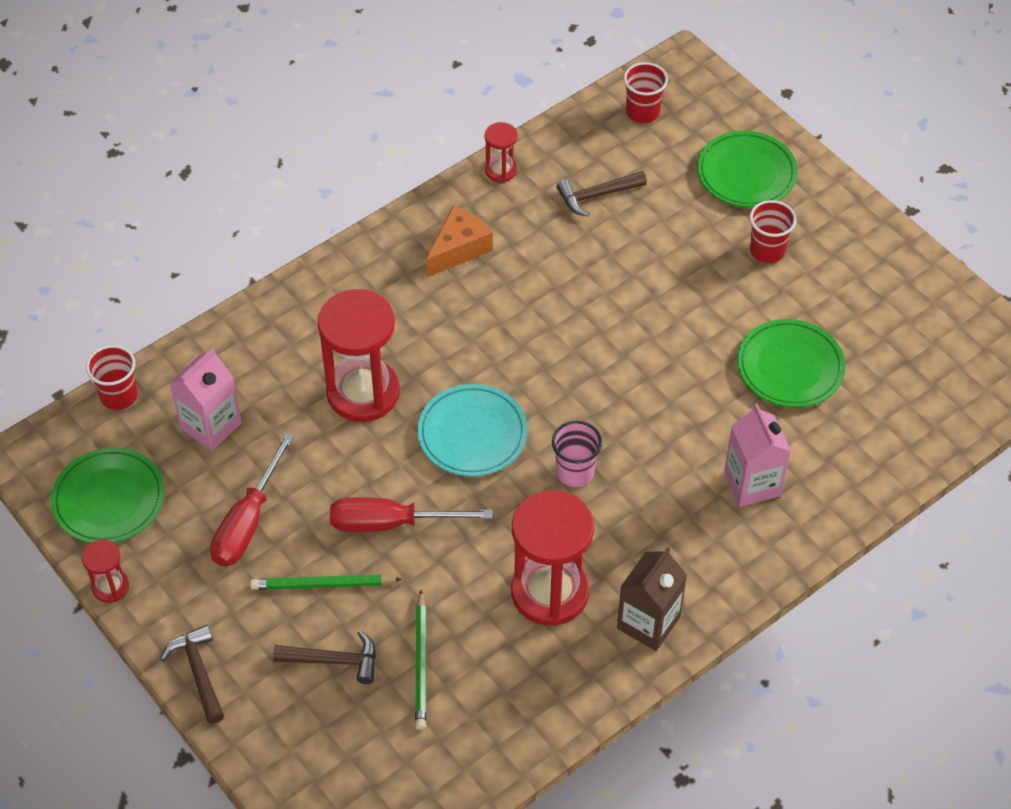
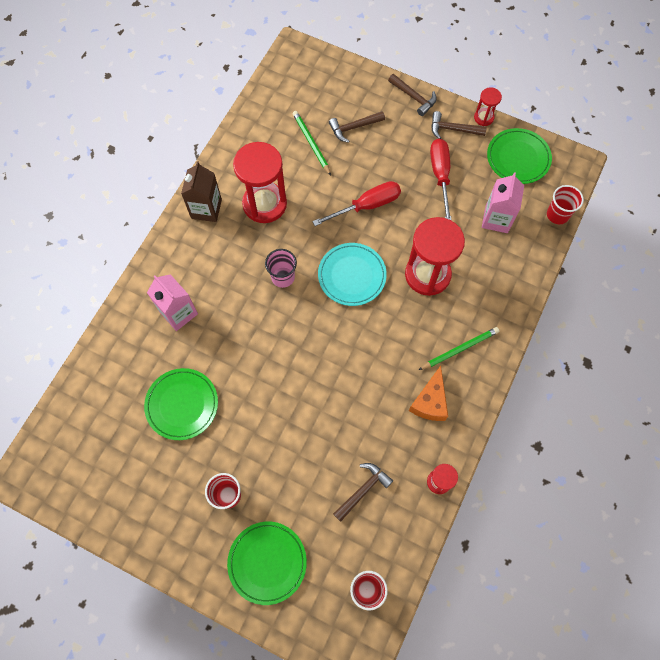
camera: 155 degrees right, 15 degrees up
green pencil [250,575,402,590] -> green pencil moved to [419,327,499,370]
none -> brown hammer [431,111,487,139]

